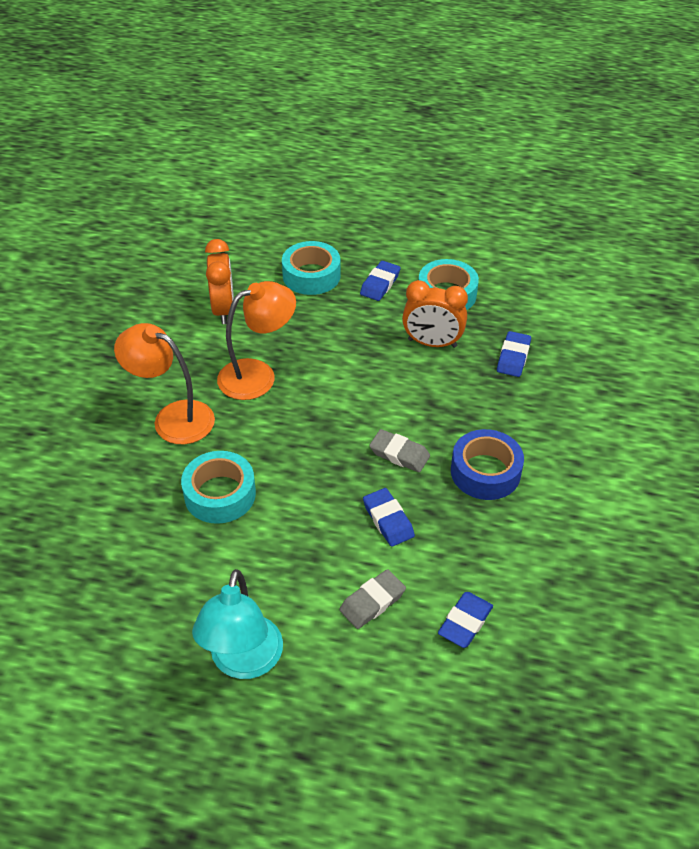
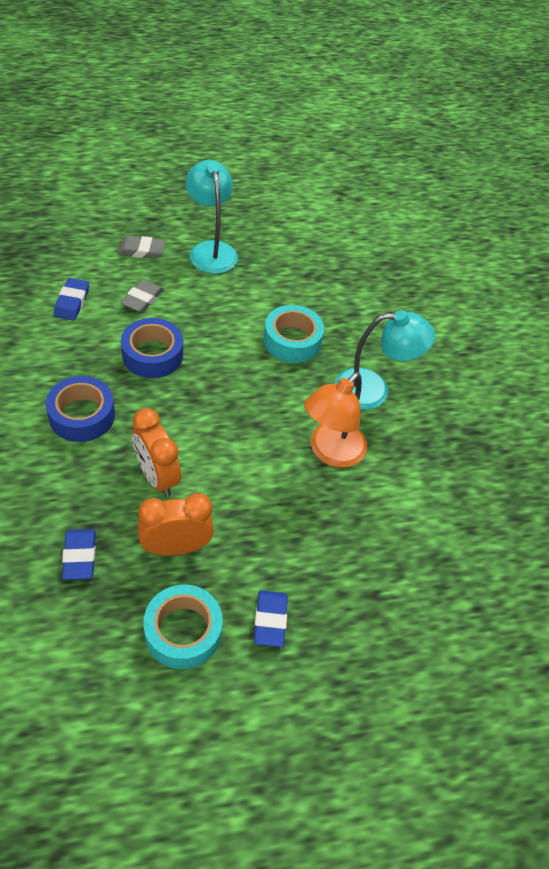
camera: 150 degrees right, 5 degrees up
orange lamp [114,323,215,444] -> turquoise lamp [335,310,435,410]
orange clock [205,239,234,324] -> orange clock moved to [132,408,181,497]
turquoise tape [282,241,340,295] -> none
blue eraser [363,488,415,547] -> blue tape [121,318,183,378]
grey eraser [369,429,430,472] -> grey eraser moved to [118,236,166,259]

